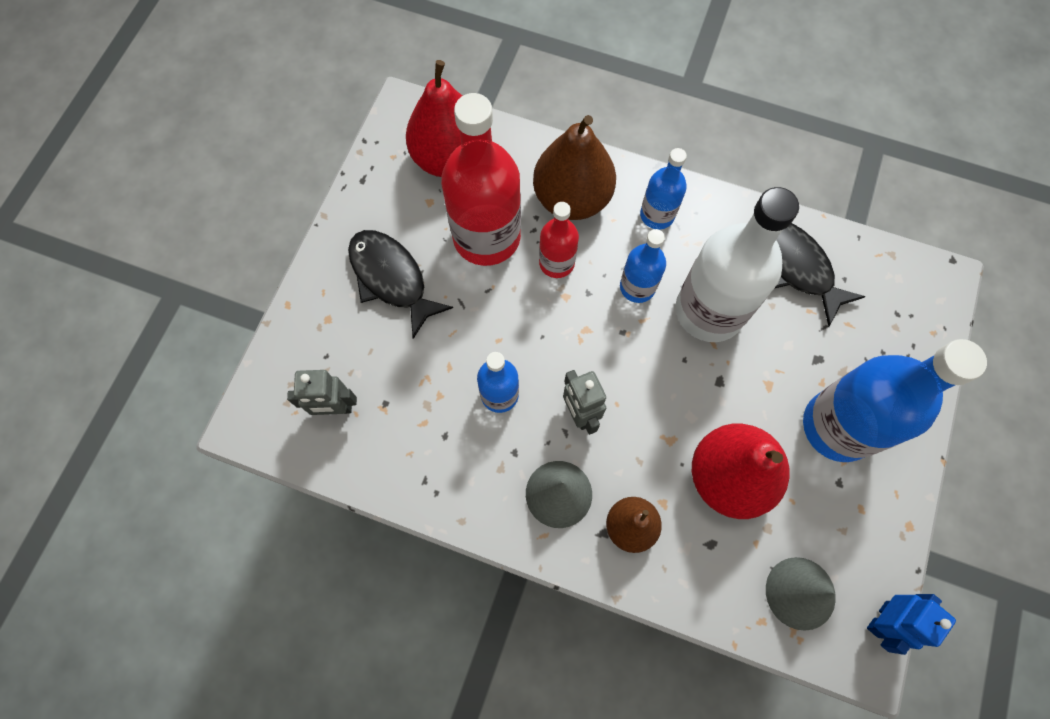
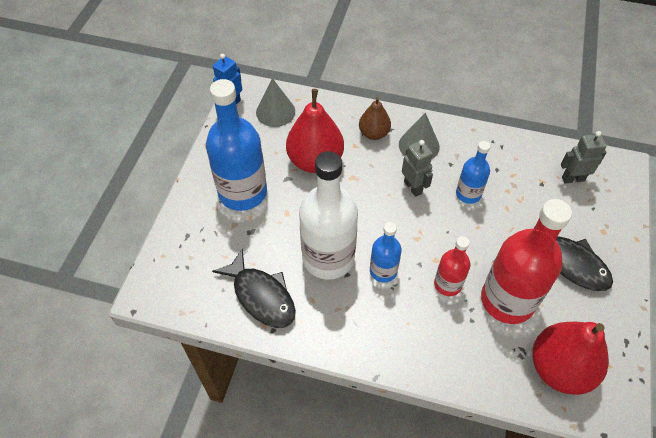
camera: 175 degrees right, 15 degrees down
brown pear [533,115,616,220] -> none
blue bottle [640,148,687,229] -> none

